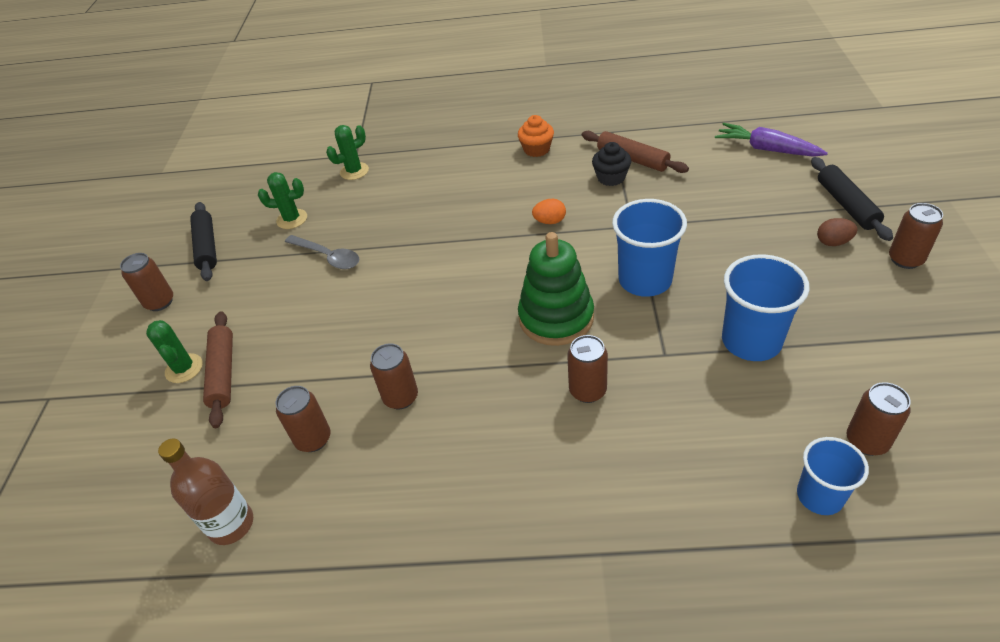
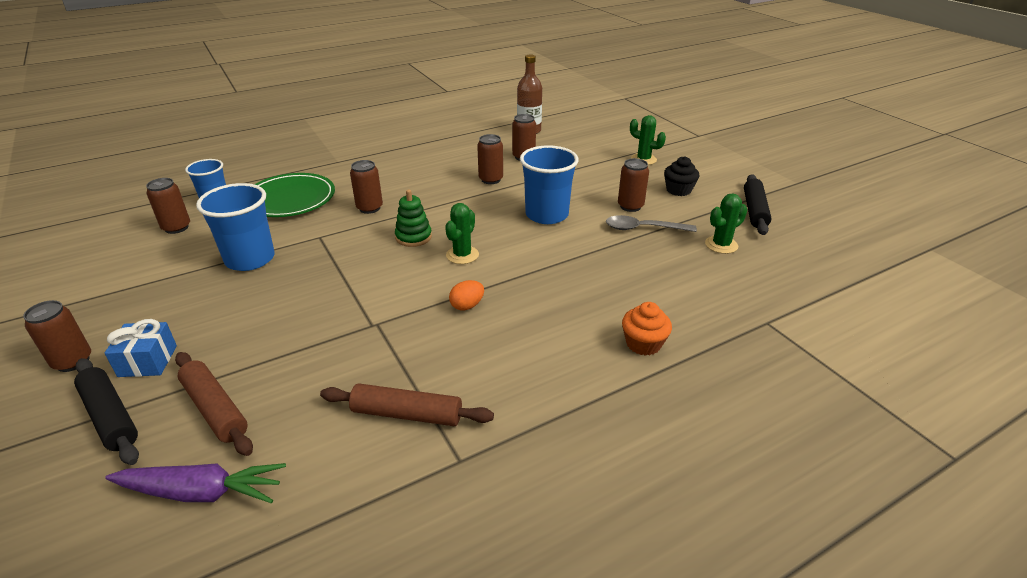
camera: 145 degrees right, 10 degrees down
brown can [120,253,173,311] -> brown can moved to [618,158,649,212]
black rolling pin [190,202,217,281] -> black rolling pin turned 60 degrees clockwise [744,174,772,235]
brown rolling pin [203,311,233,428] -> brown rolling pin moved to [175,352,253,456]
green cactus [326,125,369,180] -> green cactus moved to [445,203,479,264]
orange cupcake [518,115,554,157] -> orange cupcake moved to [622,302,672,356]
green stacking toy [518,232,594,346] -> green stacking toy [395,189,432,247], size x0.58
black cupcake [592,142,631,186] -> black cupcake moved to [664,156,699,196]
blue cup [612,199,687,297] -> blue cup moved to [520,145,579,224]
brown egg [817,218,858,246] -> blue gift [104,319,177,377]
none -> green plate [254,173,335,217]

